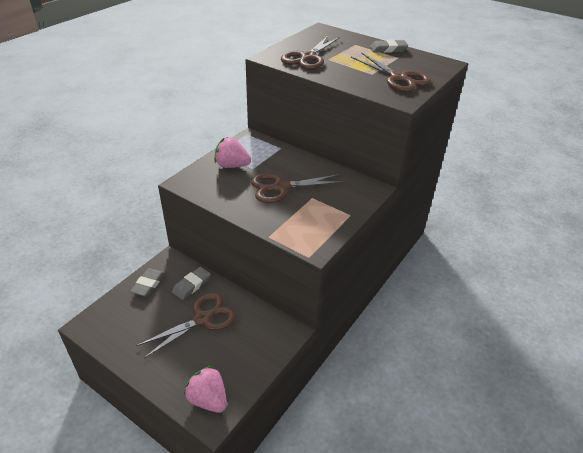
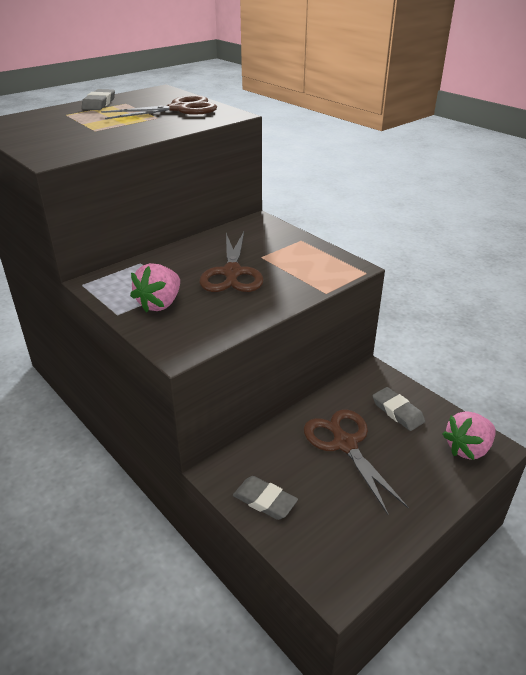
camera: 75 degrees left, 5 degrees down
grey eraser [172,267,211,300] -> grey eraser moved to [373,387,425,431]
brown scissors [281,36,340,70] -> none

